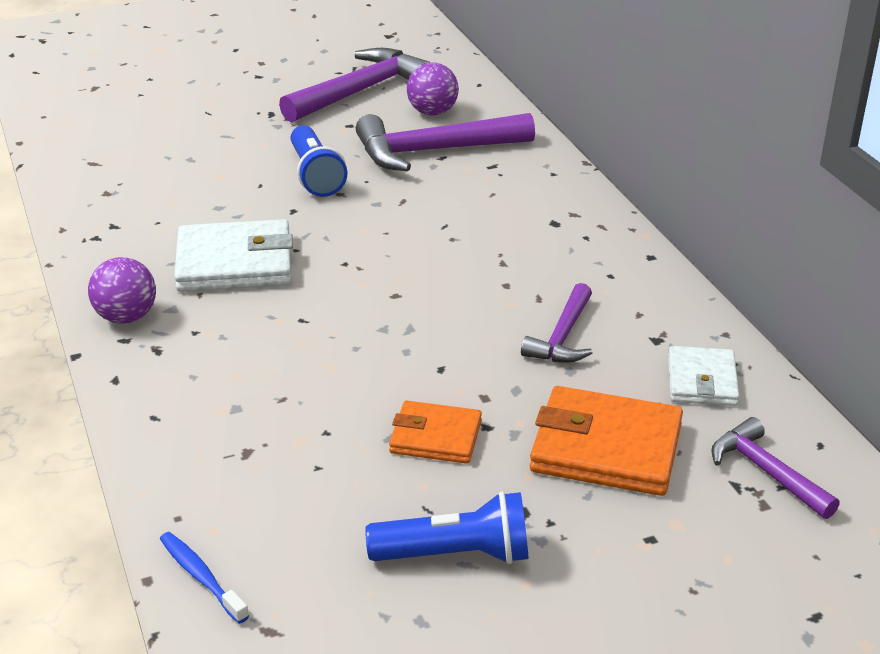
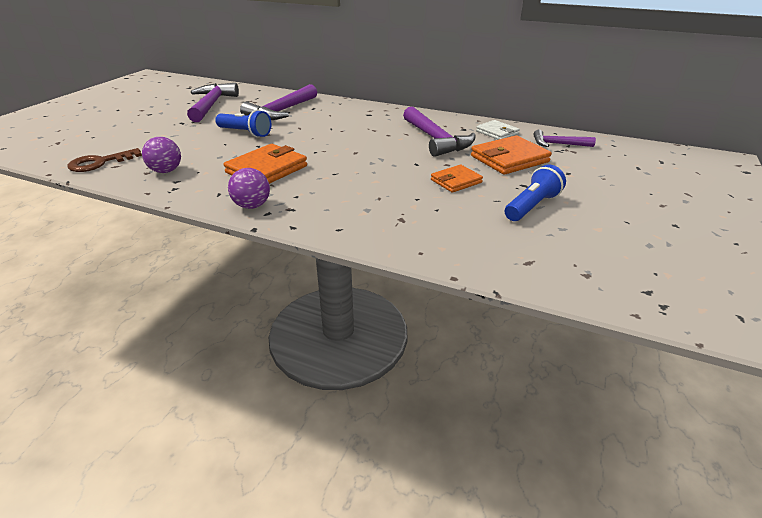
camera: 45 degrees left, 0 degrees up
blue toothbrush [160,532,249,624] -> none
white wallet [174,219,293,292] -> orange wallet [224,144,307,184]
purple ball [407,63,459,116] -> purple ball moved to [142,137,181,173]
purple hammer [521,283,593,363] -> purple hammer [403,106,476,157], size x1.75
none -> brown key [68,148,142,172]

